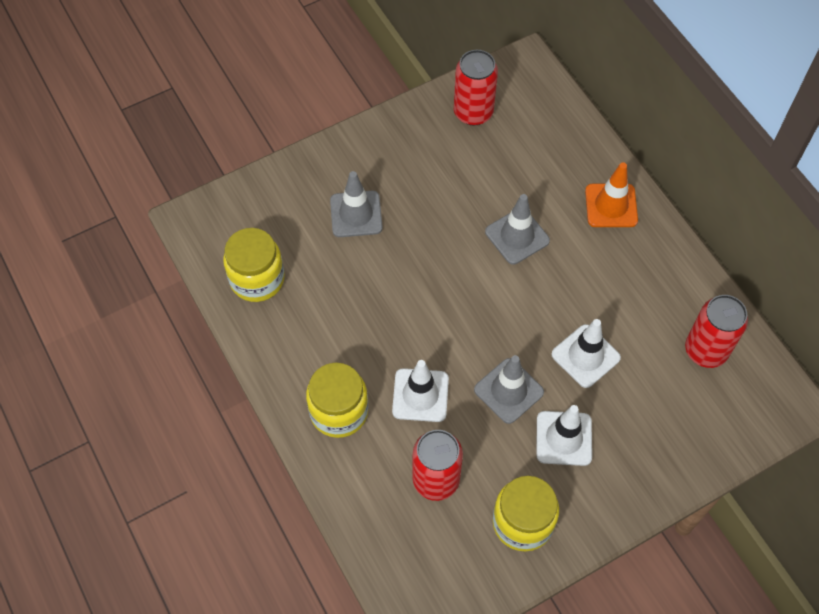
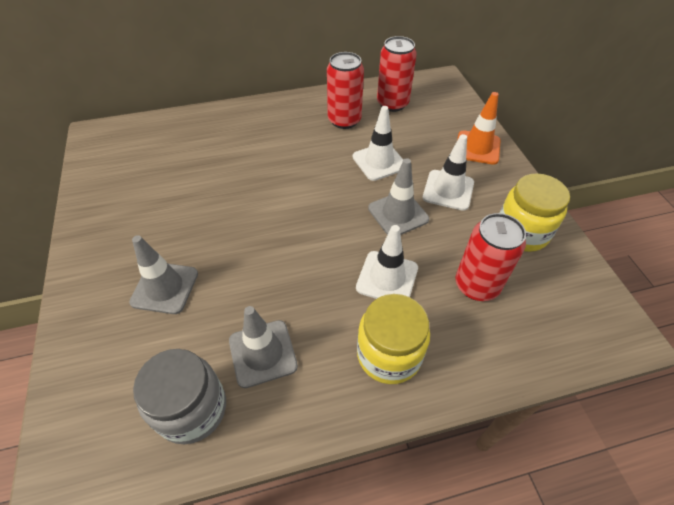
camera: 75 degrees left, 10 degrees down
yellow jar [223,228,285,302] -> grey jar [133,349,226,444]
red can [454,50,498,126] -> red can moved to [327,52,364,129]
grey traffic cone [485,194,550,264] -> grey traffic cone moved to [229,306,298,388]
orange traffic cone [585,162,638,227] -> orange traffic cone moved to [457,92,501,165]

